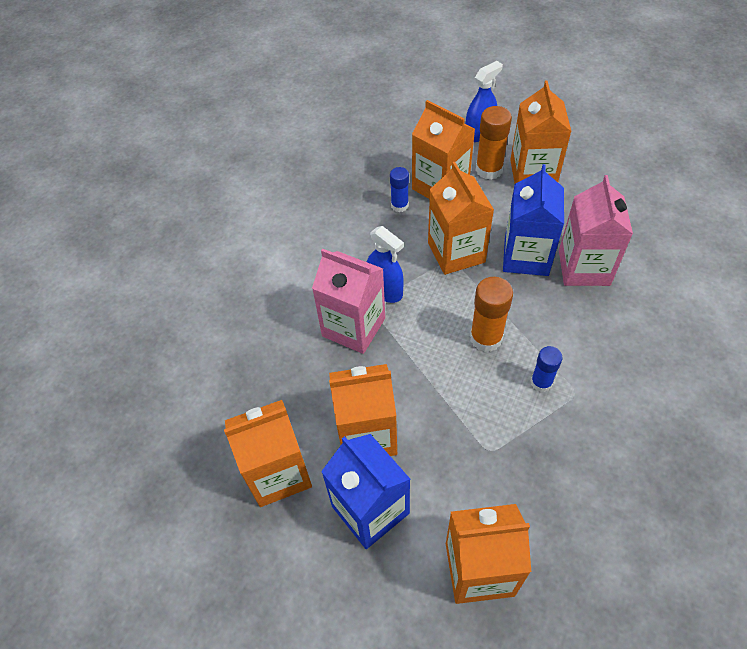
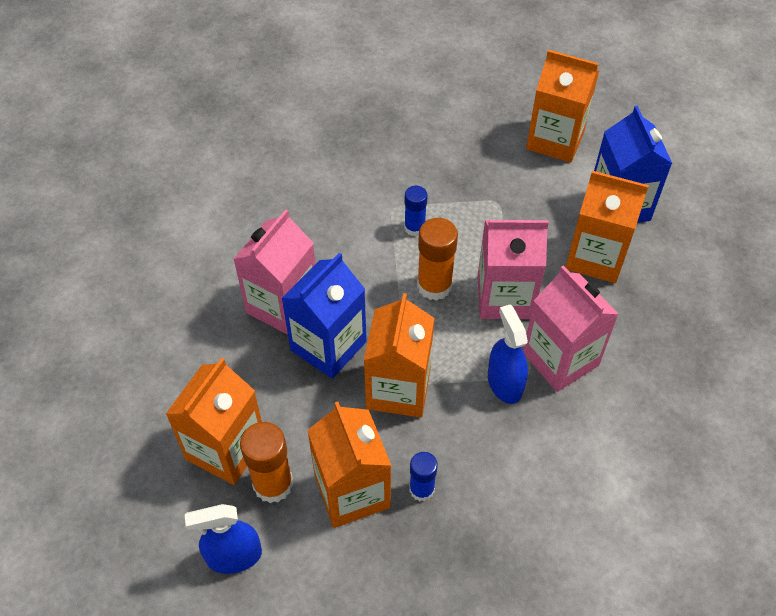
camera: 155 degrees left, 0 degrees up
orange carton [224,400,312,507] -> none
none -> pink carton [478,220,549,319]

